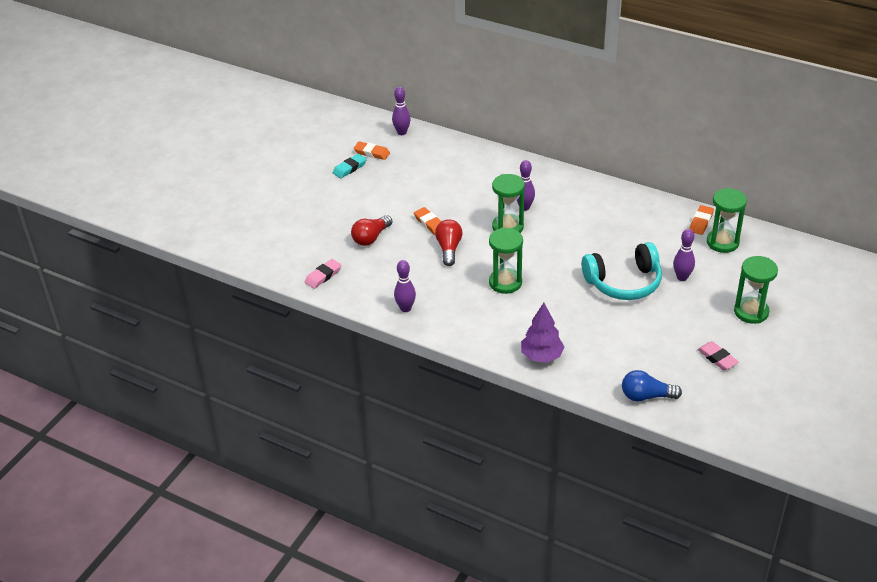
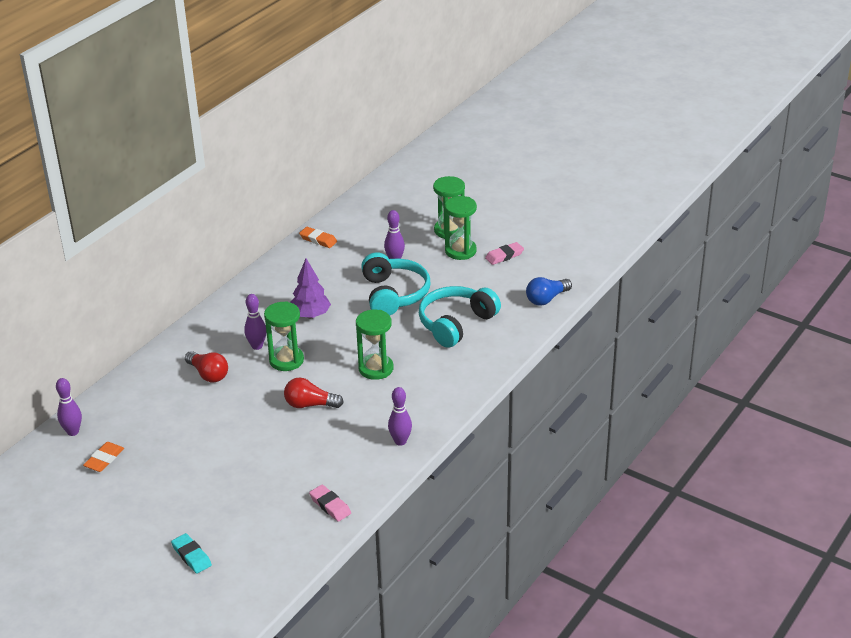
camera: 85 degrees left, 5 degrees down
turquoise eraser [333,154,367,178] -> turquoise eraser moved to [171,533,212,574]
red light bulb [351,215,392,246] -> red light bulb moved to [185,351,228,383]
orange eraser [414,207,442,235] -> none
purple tree [521,303,564,363] -> purple tree moved to [290,258,331,318]
blue light bulb [622,370,682,402] -> blue light bulb turned 45 degrees clockwise [526,277,572,306]
green hourglass [707,188,747,253] -> green hourglass moved to [444,196,477,260]
none -> turquoise headphones [419,286,501,348]

